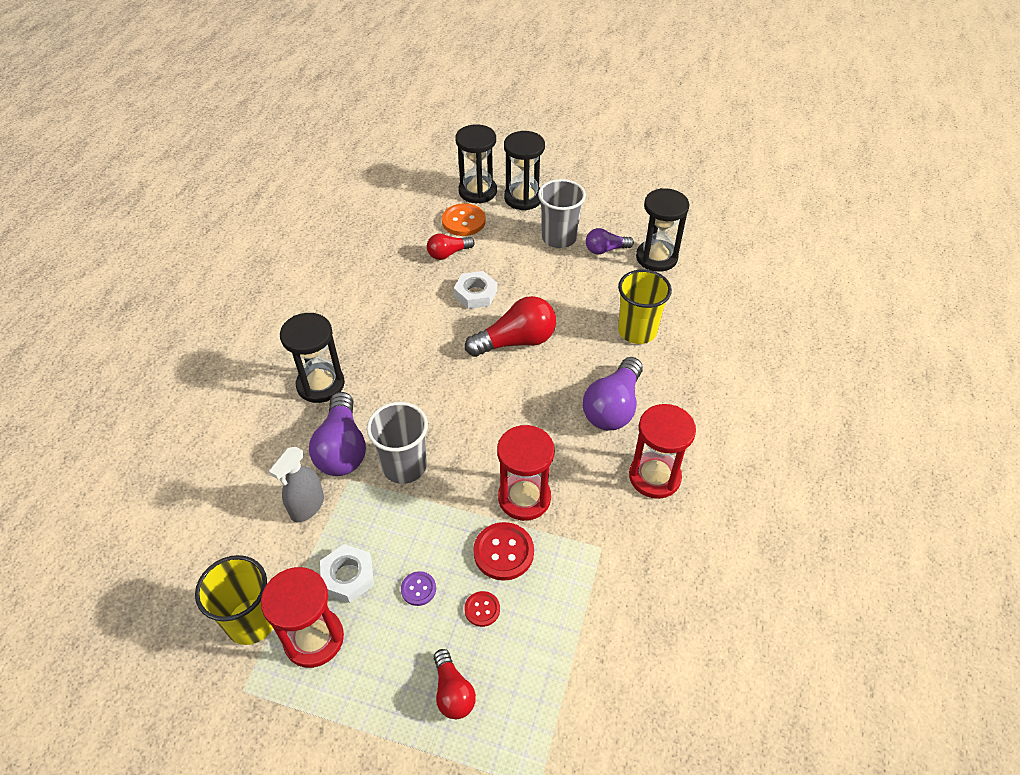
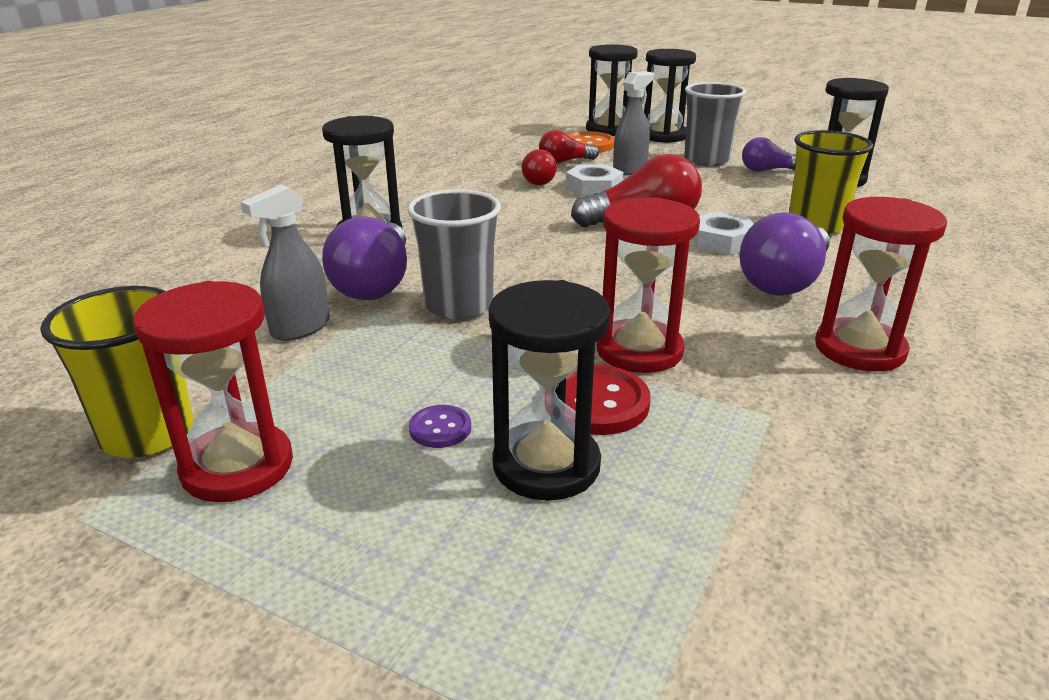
camera: 10 degrees right, 20 degrees down
white nut [320,544,374,603] -> white nut moved to [692,211,754,255]
red light bulb [434,649,476,719] -> red light bulb moved to [522,149,557,185]
red button [464,591,500,627] -> black hourglass [488,280,611,501]
none -> grey spray bottle [613,71,654,175]

